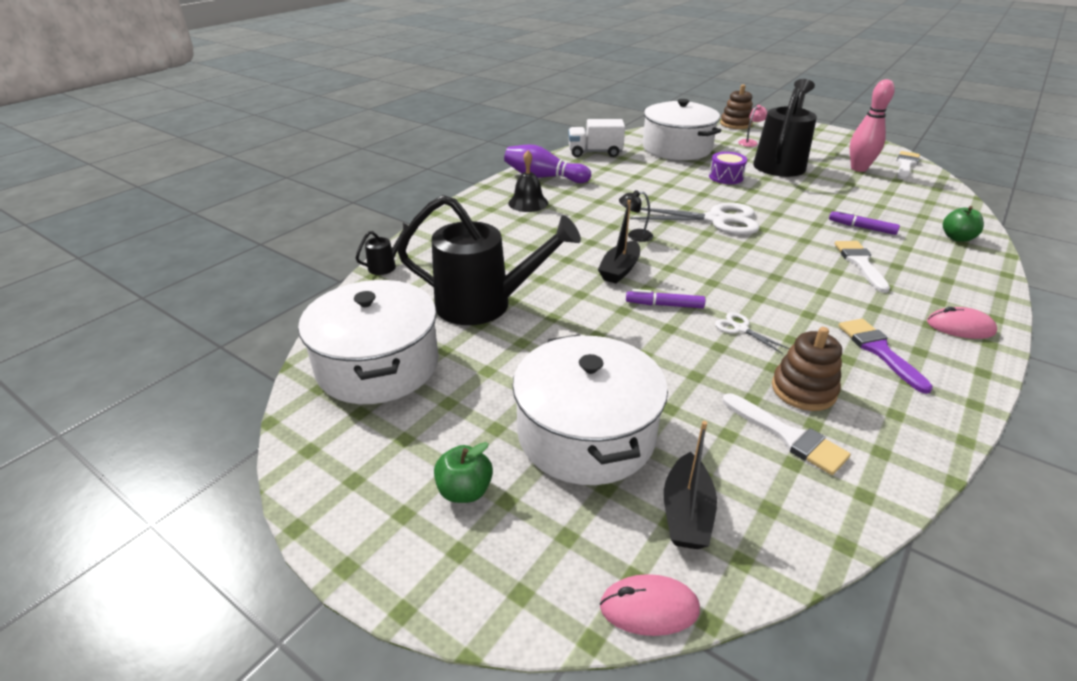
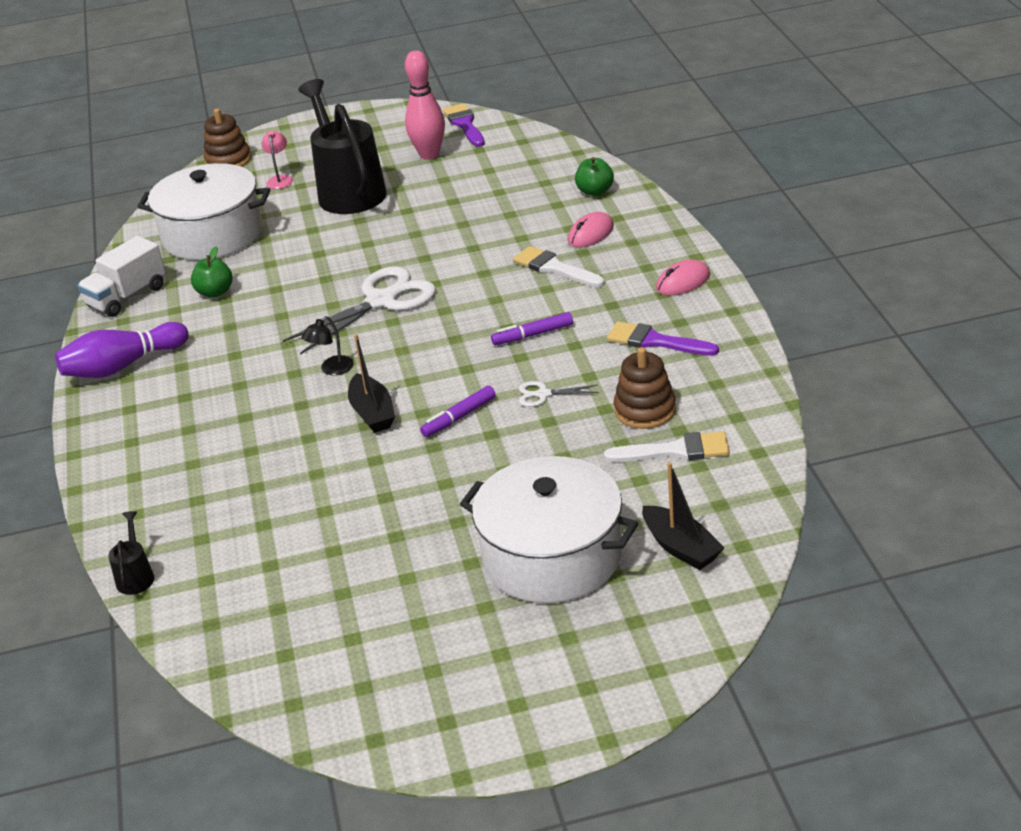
camera: 45 degrees left, 0 degrees up
white pot [298,280,439,404] -> none
black watering can [397,195,581,325] -> none
green apple [434,442,493,503] -> green apple moved to [191,247,233,298]
black bell [508,150,548,212] -> none
pink mouse [600,574,700,636] -> pink mouse moved to [568,212,614,248]
purple drum [709,152,747,184] -> none
purple marker [829,210,900,235] -> purple marker moved to [491,312,573,345]
white brush [897,151,920,179] -> purple brush [443,103,485,147]

